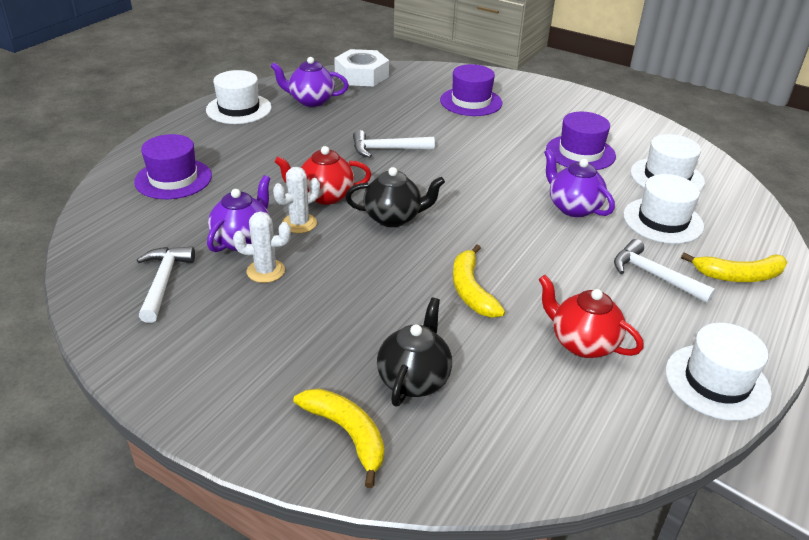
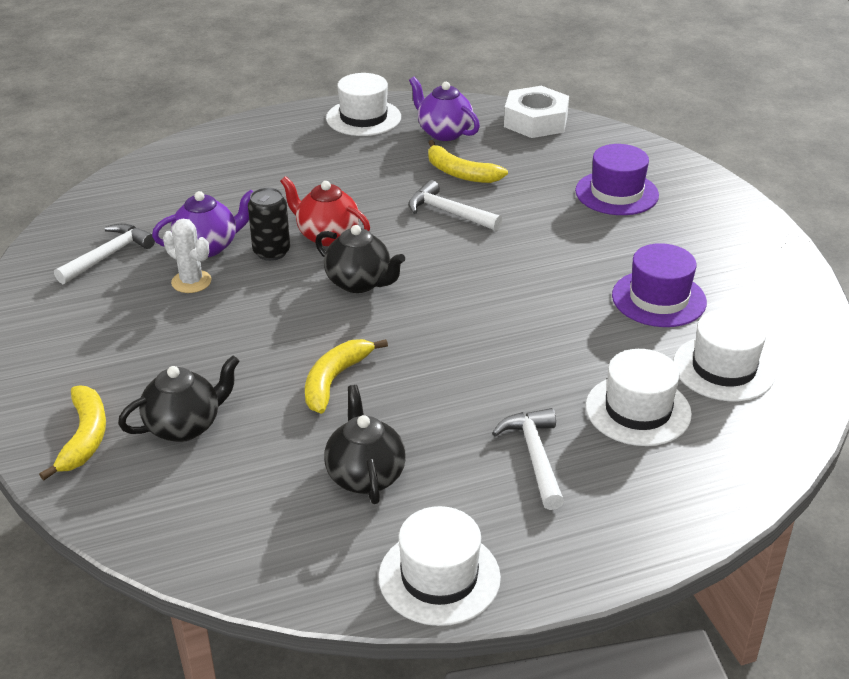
camera: 40 degrees right, 0 degrees up
purple hat [134,134,212,199] -> none
white cactus [273,167,320,233] -> black can [248,187,290,261]
red teapot [538,275,644,358] -> black teapot [324,385,406,504]
purple teapot [544,149,615,217] -> none
yellow banana [681,253,787,282] -> yellow banana moved to [428,140,508,183]

